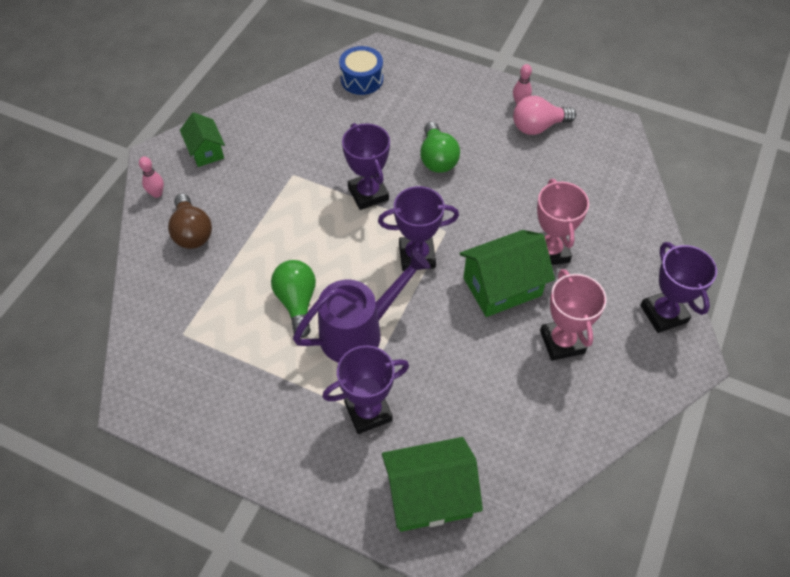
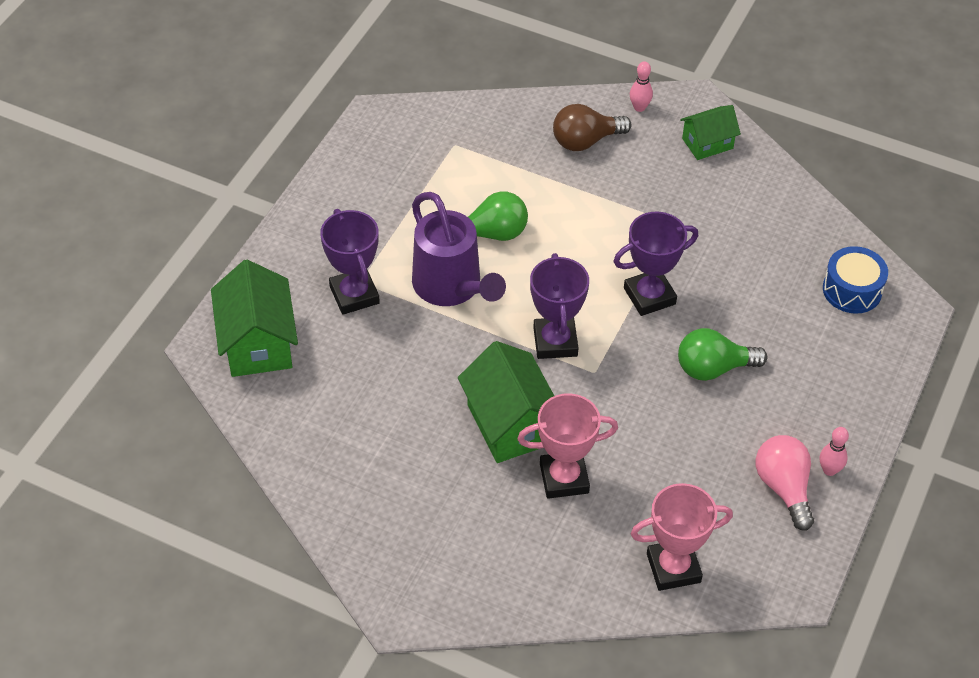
camera: 90 degrees right, 5 degrees down
pink trophy [540,269,607,361] -> pink trophy moved to [630,483,733,591]
purple trophy [640,242,717,333] -> none

